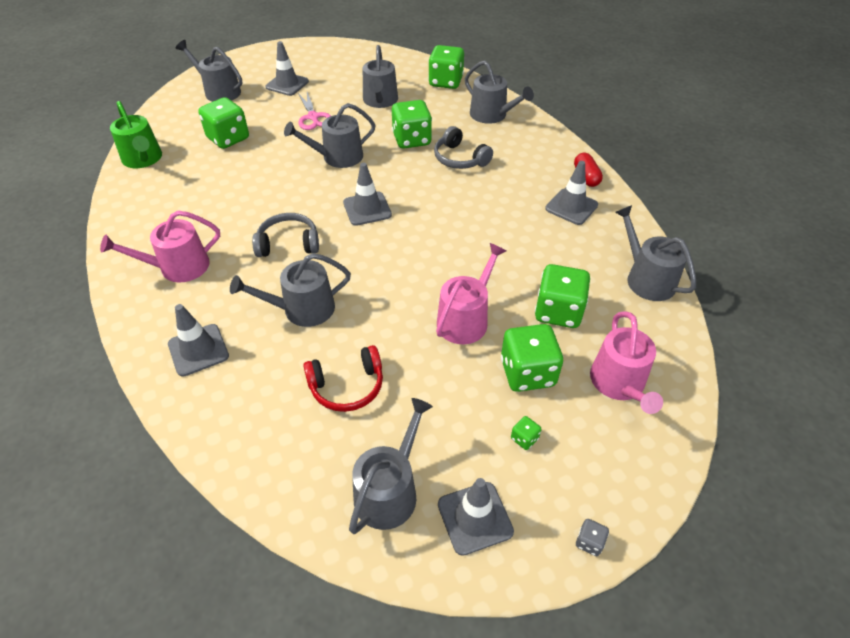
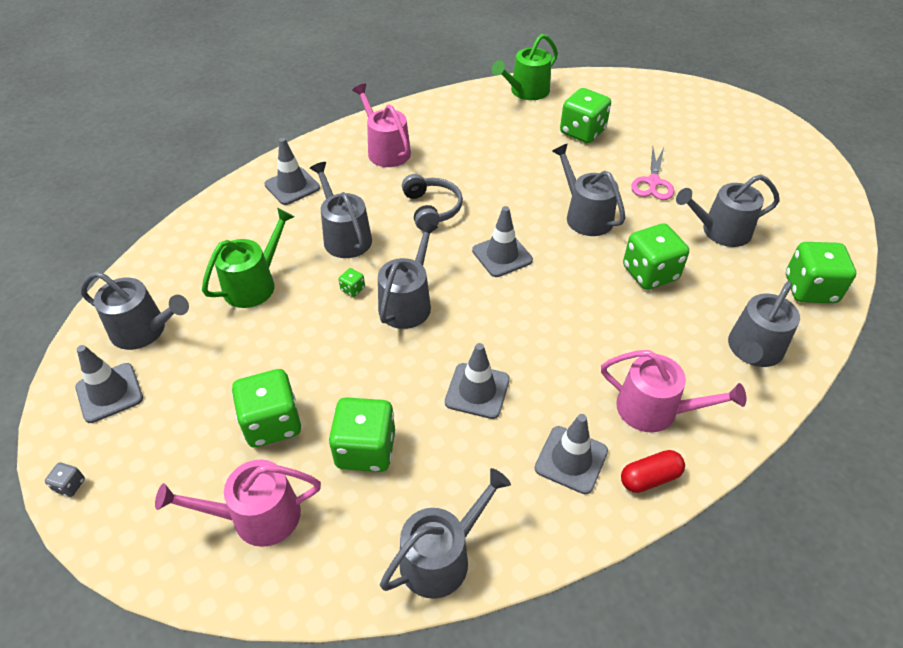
camera: 80 degrees right, 0 degrees up
grey watering can [176,40,242,102] -> grey watering can moved to [378,221,438,329]
grey traffic cone [265,41,309,96] -> grey traffic cone moved to [445,343,510,419]
pink scissors [298,92,331,130] -> pink scissors turned 45 degrees counterclockwise [632,147,674,200]
red headphones [303,345,383,412] -> green watering can [202,208,294,308]
grey headphones [434,126,493,169] -> none
pink watering can [436,243,506,344] -> pink watering can moved to [601,350,746,432]
green dice [511,416,542,450] -> green dice moved to [339,268,365,297]

